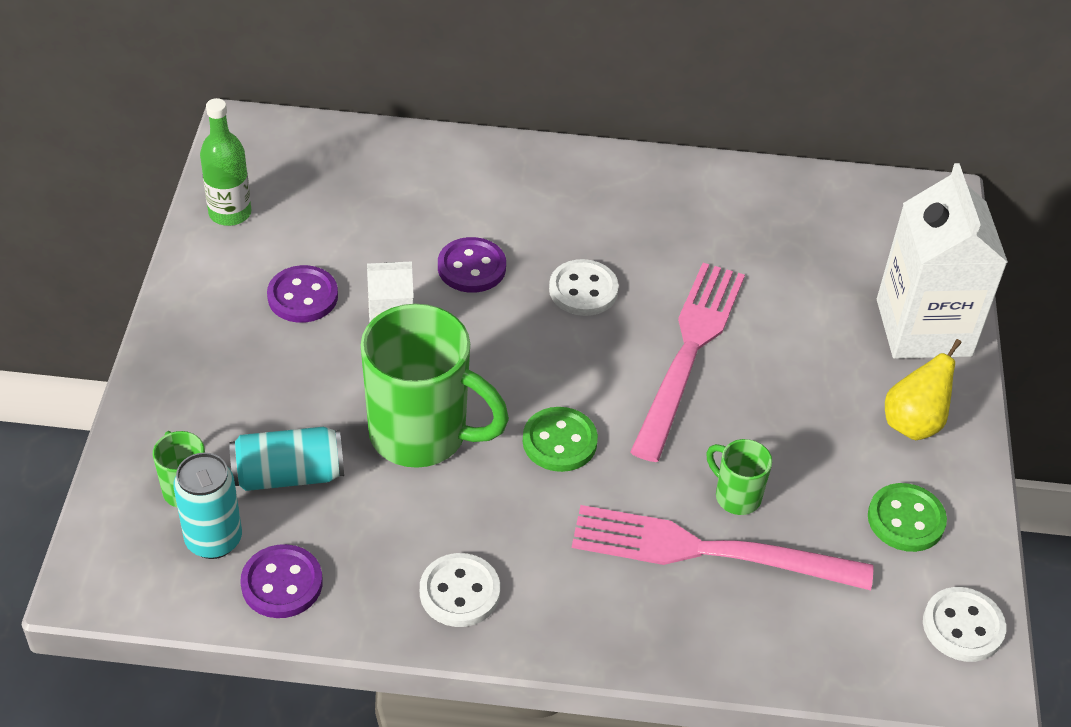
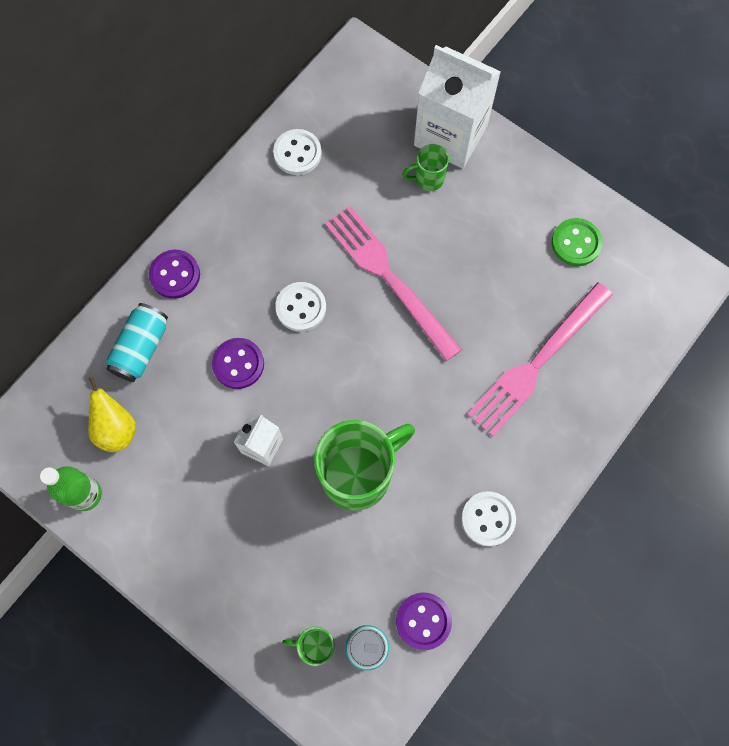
camera: 55 degrees left, 25 degrees up
turquoise can [229,427,344,491] -> turquoise can moved to [106,303,168,382]
purple button [267,265,338,323] -> purple button moved to [149,250,200,299]
green button [523,407,598,472] -> none
green mug [706,439,772,515] -> green mug moved to [402,144,449,191]
yellow pear [885,339,962,440] -> yellow pear moved to [88,377,136,452]
white button [923,587,1006,662] -> white button moved to [273,129,322,175]

